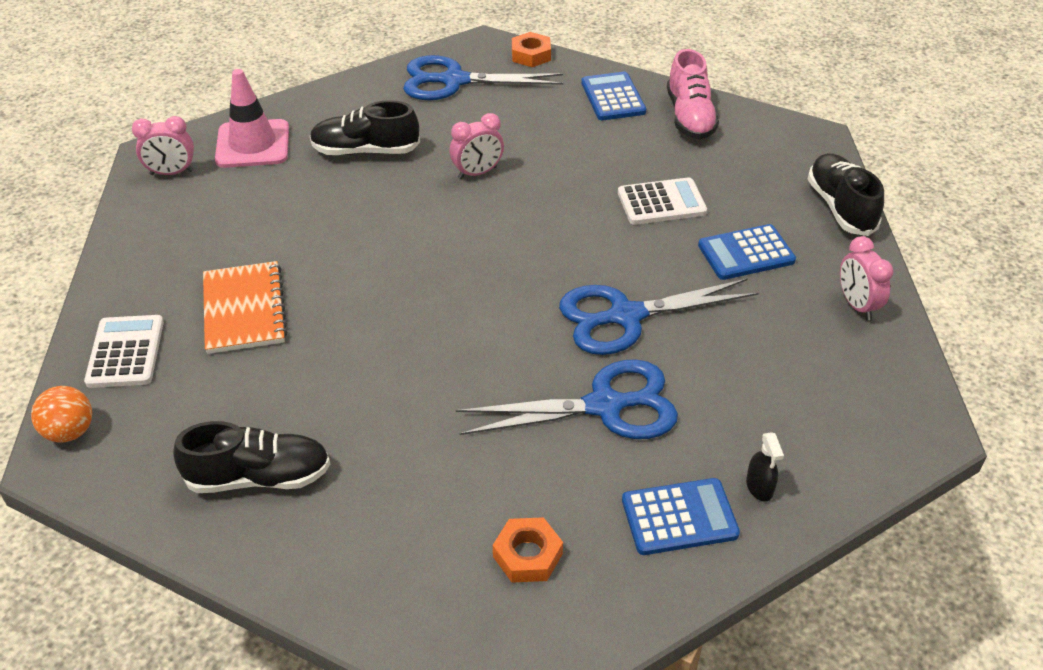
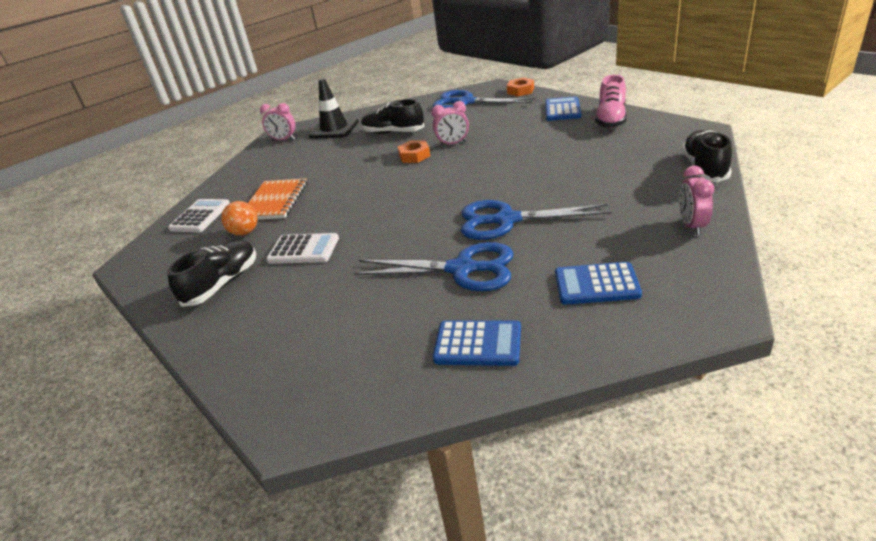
camera: 25 degrees right, 10 degrees down
orange ball [31,386,92,443] -> orange ball moved to [221,201,258,236]
black shoe [173,421,330,493] -> black shoe turned 75 degrees counterclockwise [167,240,256,307]
pink traffic cone [215,69,289,168] -> black traffic cone [308,78,359,139]
orange nut [493,517,563,583] -> orange nut moved to [398,140,430,163]
white calculator [618,177,707,225] -> white calculator moved to [266,233,339,264]
blue calculator [698,224,796,280] -> blue calculator moved to [555,262,642,305]
black spray bottle [746,432,784,501] -> none

